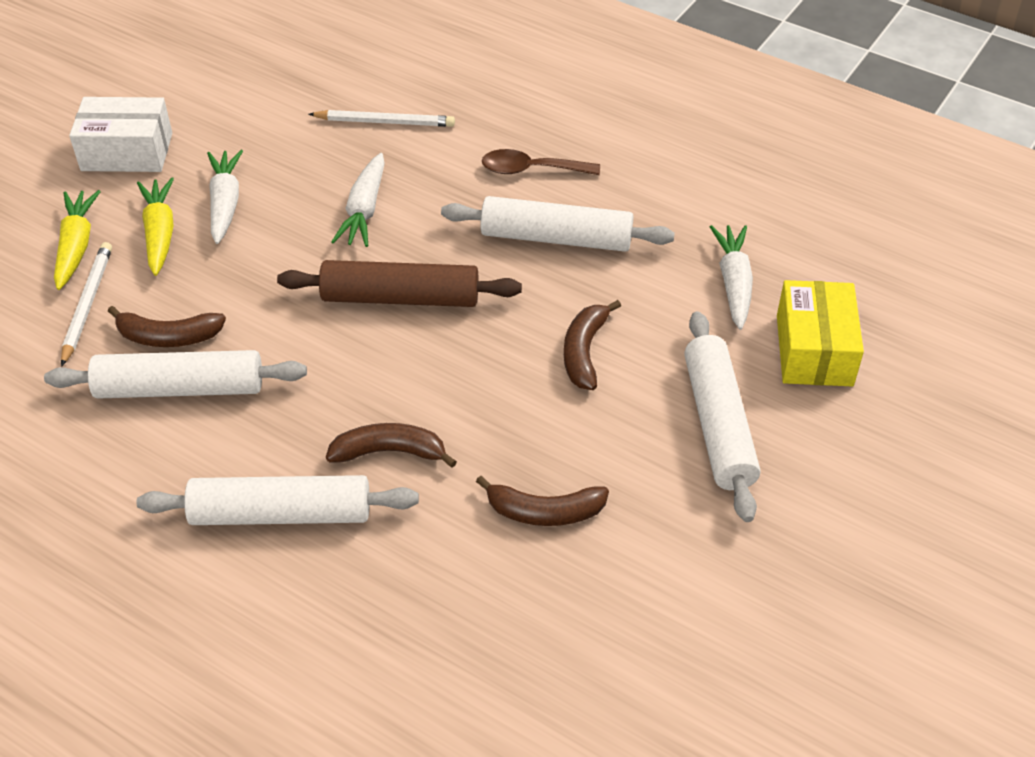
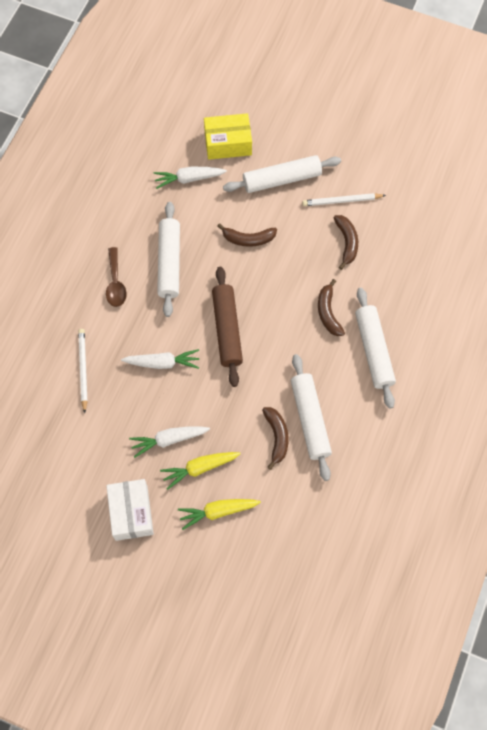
camera: 100 degrees left, 20 degrees up
white pencil [61,242,112,367] -> white pencil moved to [302,193,386,206]

